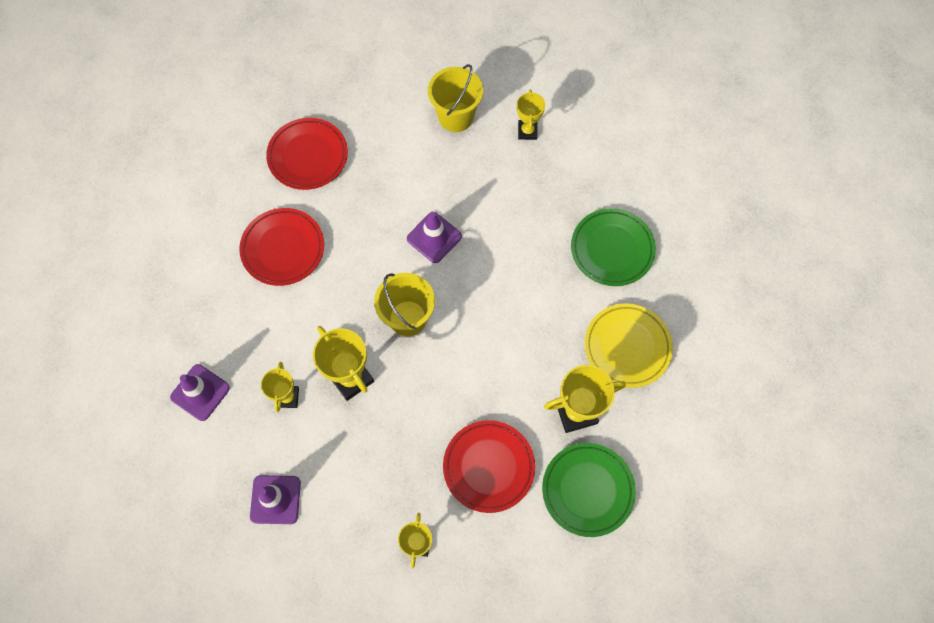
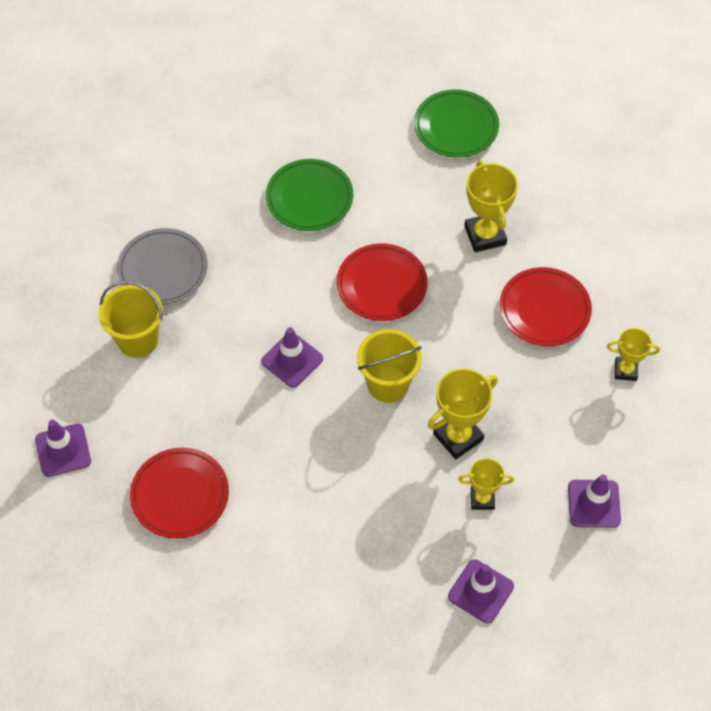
camera: 90 degrees left, 10 degrees down
red plate [239,208,324,286] -> red plate moved to [337,243,428,321]
yellow trophy [517,90,545,140] -> grey plate [117,228,208,305]
green plate [542,443,636,537] -> green plate moved to [414,89,499,158]
yellow plate [584,304,673,388] -> none
none -> purple traffic cone [35,420,91,477]

